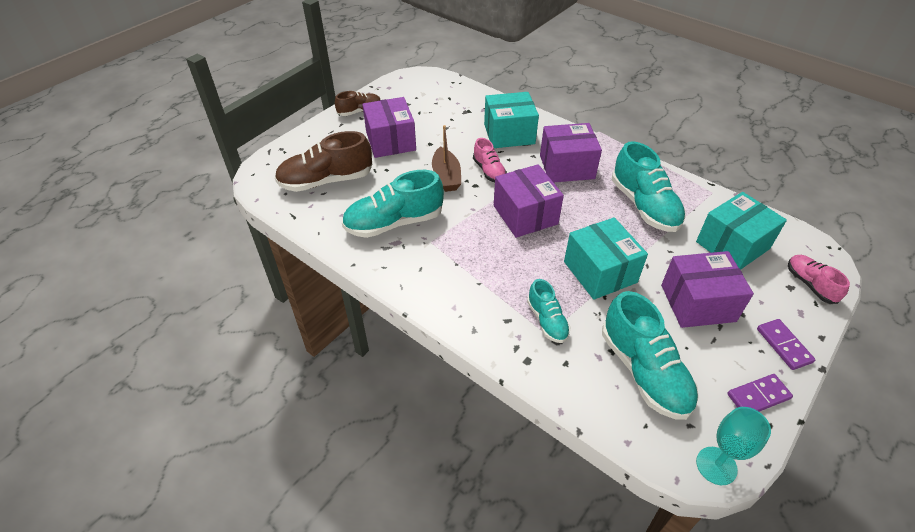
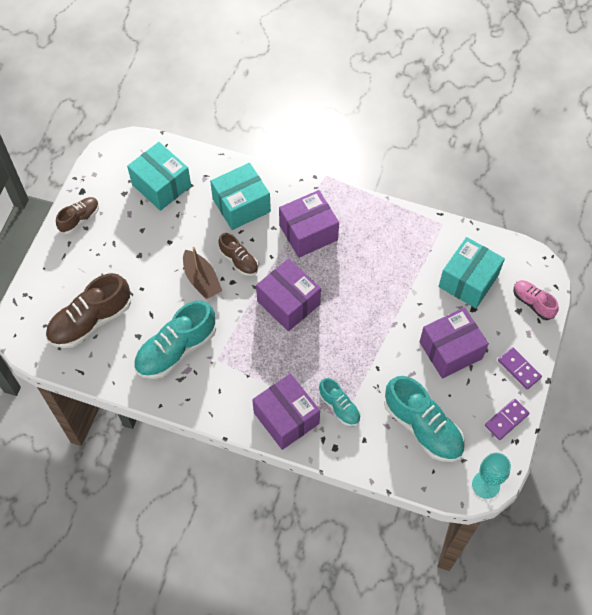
camera: 20 degrees left, 15 degrees up
purple box [362,97,416,158] -> purple box moved to [252,373,320,450]
pink shoe [473,138,507,182] -> brown shoe [218,233,258,276]
turquoise box [564,217,648,300] -> turquoise box moved to [127,142,191,211]
turquoise shoe [612,141,686,232] -> none

